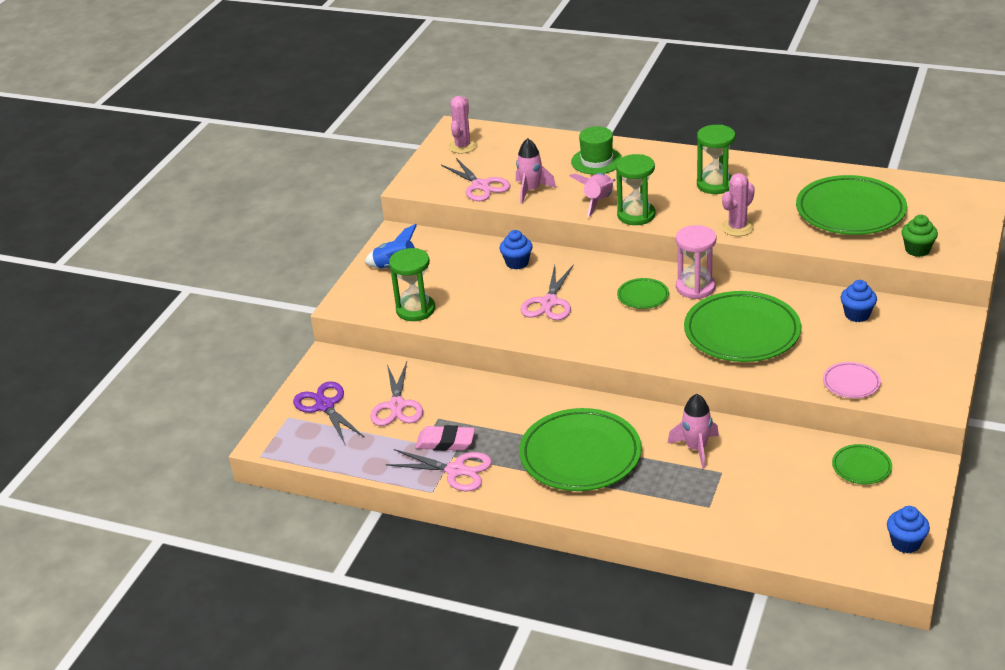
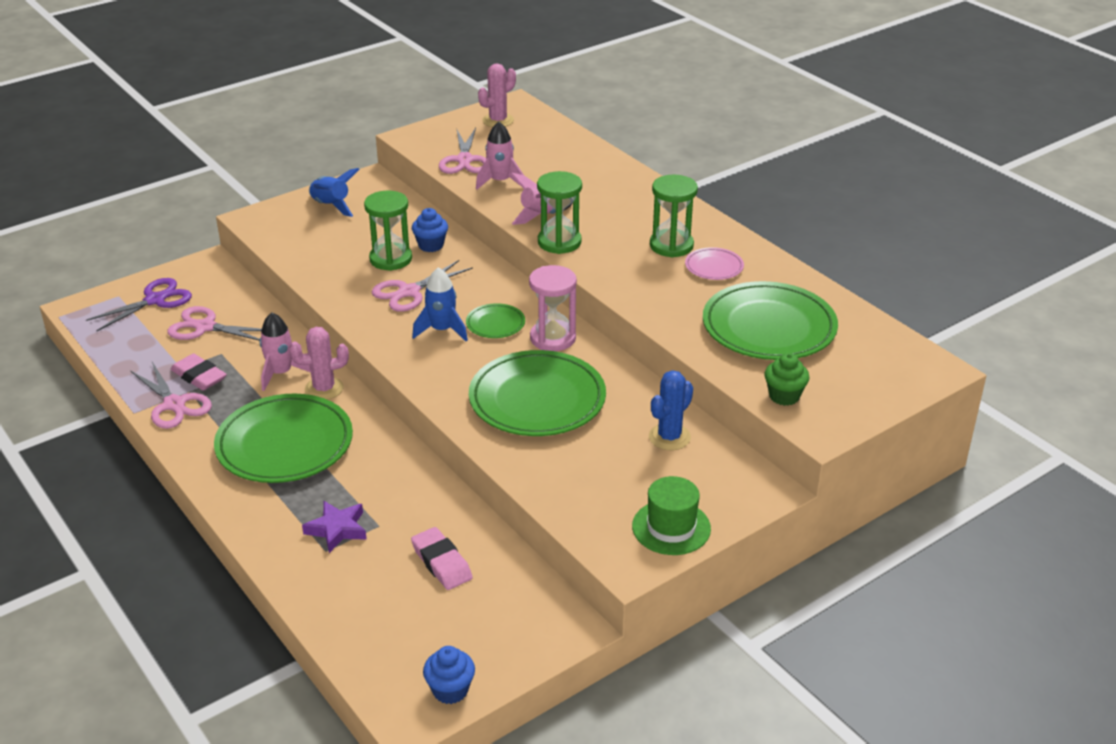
camera: 30 degrees right, 0 degrees up
purple scissors [293,381,365,444] -> purple scissors turned 45 degrees clockwise [86,278,192,331]
pink scissors [370,362,423,426] -> pink scissors turned 75 degrees clockwise [167,306,262,341]
green hourglass [389,248,435,321] -> green hourglass moved to [364,191,412,271]
green hat [571,126,622,175] -> green hat moved to [632,476,711,555]
pink rocket [667,394,719,469] -> pink rocket moved to [260,312,311,391]
pink cactus [721,173,755,236] -> pink cactus moved to [289,327,349,400]
pink plate [823,362,881,398] -> pink plate moved to [685,247,744,280]
green plate [832,444,892,484] -> none
blue cupcake [841,280,877,322] -> blue cactus [649,370,693,450]
none -> purple star [302,501,367,553]
none -> pink eraser [411,527,473,590]
none -> blue rocket [412,267,468,341]

